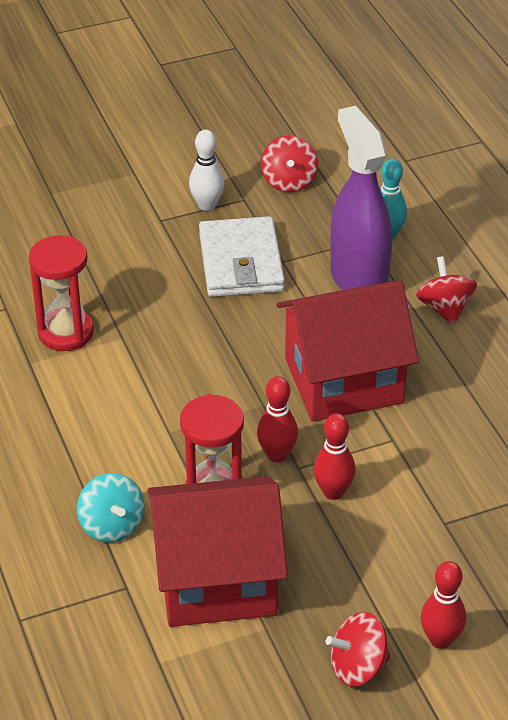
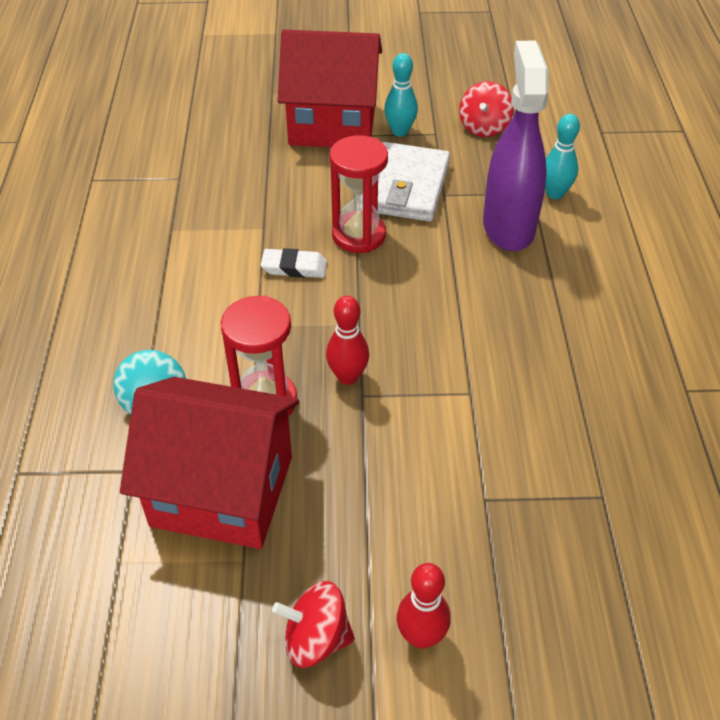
camera: 20 degrees right, 5 degrees up
red hourglass [29,235,94,351] -> red hourglass moved to [330,135,388,253]
white bowling pin [189,130,224,211] -> turquoise bowling pin [384,53,418,137]
red house [276,280,419,422] -> red house moved to [278,30,382,147]
red bowling pin [313,413,356,500] -> none
red spinning top [416,256,477,325] -> none
none -> white eraser [261,248,327,278]

